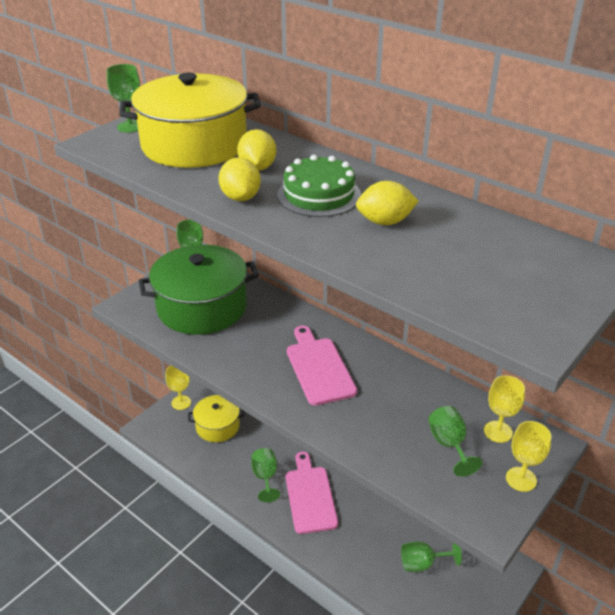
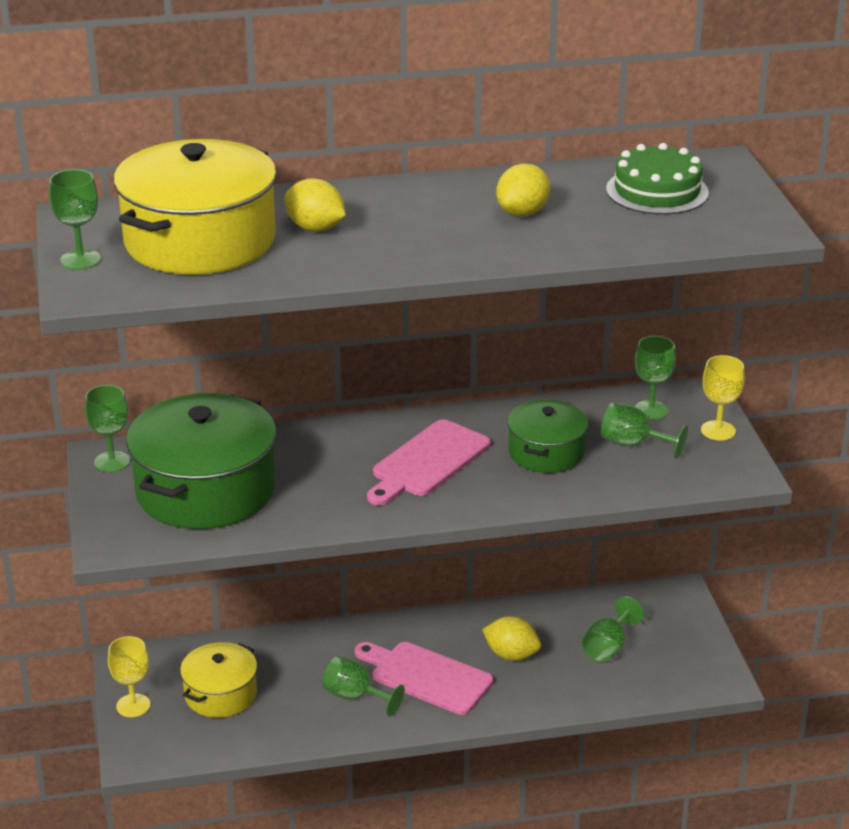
camera: 50 degrees left, 5 degrees down
yellow lemon [218,157,261,201] -> yellow lemon moved to [482,616,541,661]
green cake [277,155,361,217] -> green cake moved to [606,143,709,215]
pink cutting board [287,326,357,406] -> pink cutting board turned 75 degrees counterclockwise [367,419,491,506]
yellow goblet [484,375,525,443] -> green goblet [635,336,676,420]
none -> green pot [507,399,588,473]

